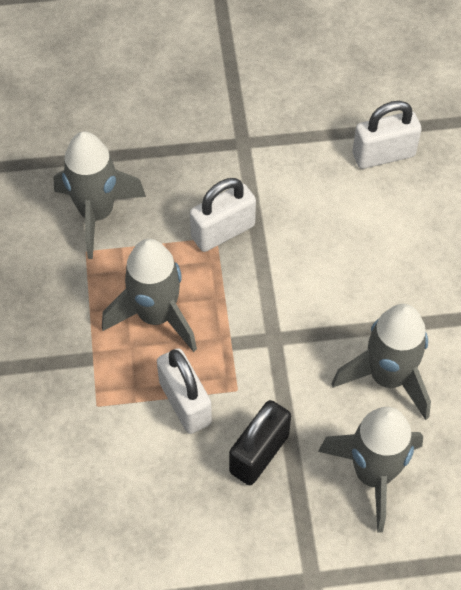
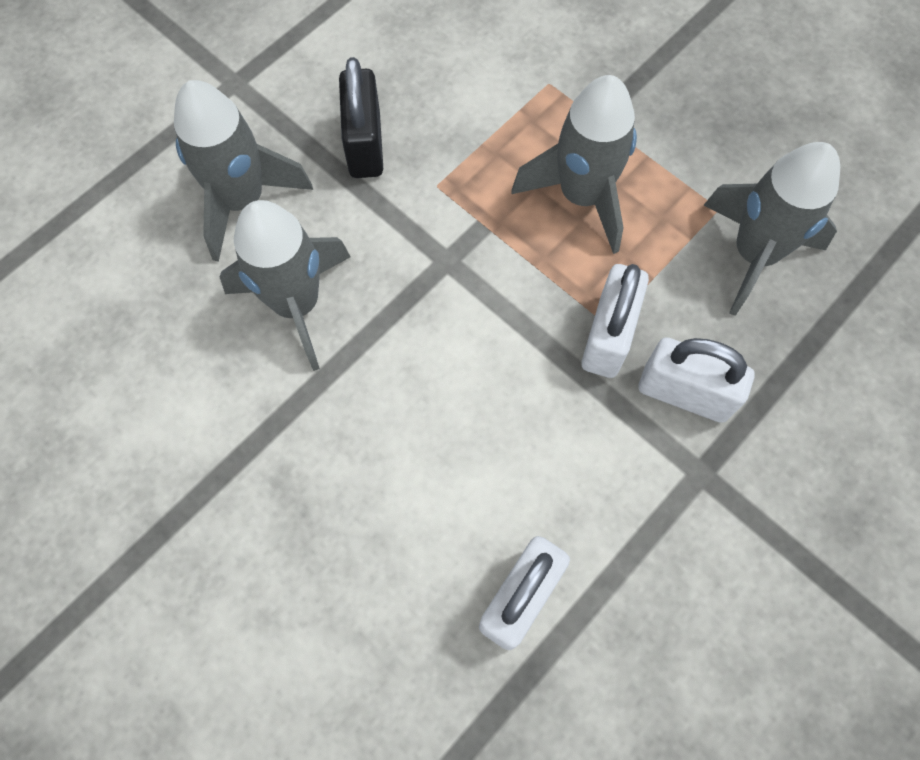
camera: 140 degrees right, 10 degrees up
white padlock [157,348,212,434] -> white padlock moved to [639,337,755,423]

